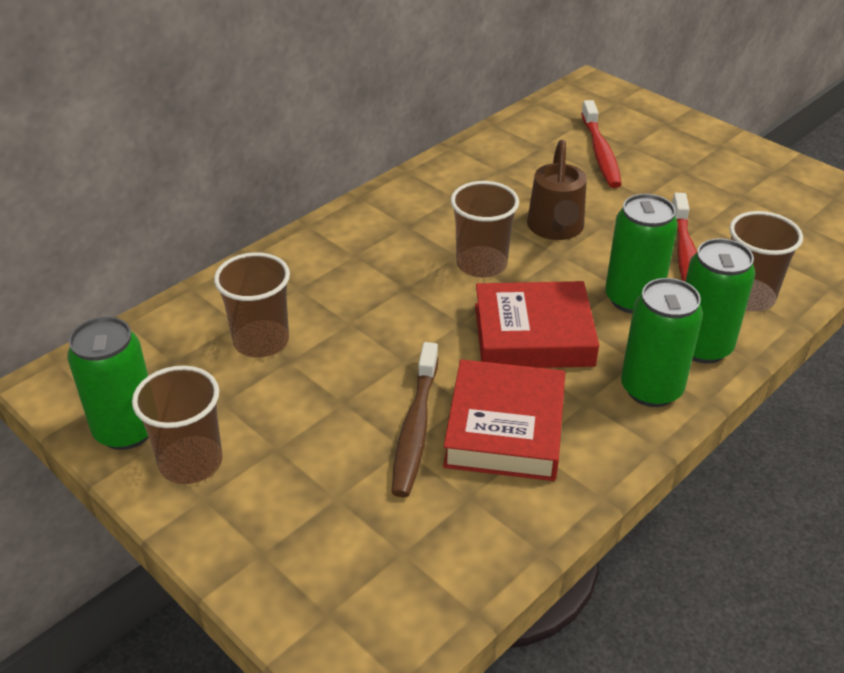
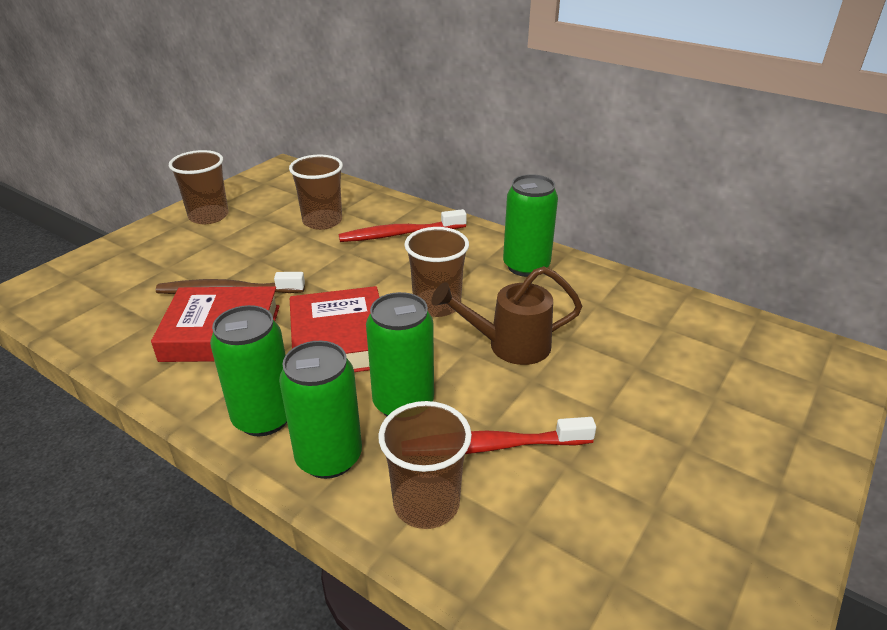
camera: 80 degrees right, 5 degrees down
green can [67,317,149,450] -> green can moved to [503,174,558,277]
red toothbrush [581,100,622,188] -> red toothbrush moved to [339,209,467,242]

